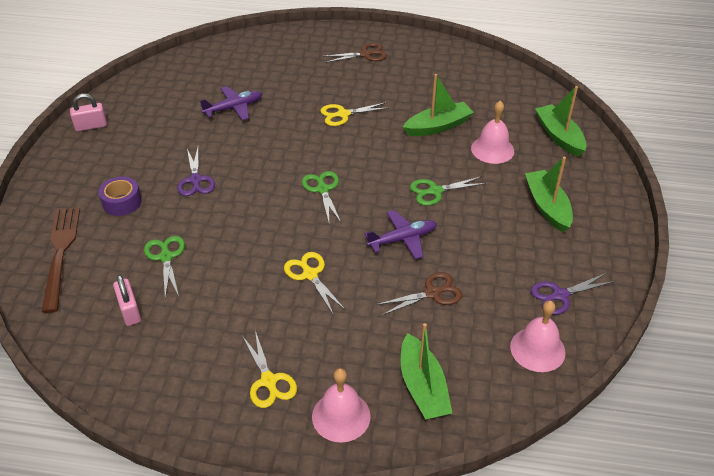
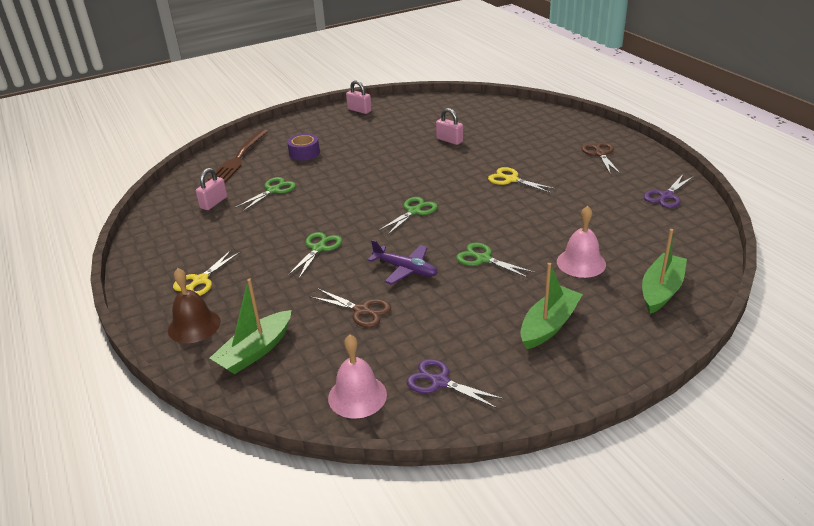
camera: 55 degrees right, 10 degrees down
brown fork [41,207,80,313] -> brown fork turned 150 degrees clockwise [208,129,268,183]
purple scissors [177,148,215,196] -> purple scissors moved to [644,175,694,208]
purple plane [200,86,262,120] -> pink padlock [436,108,463,145]
yellow scissors [284,252,345,314] -> green scissors [288,232,342,278]
pink bell [312,368,371,443] -> brown bell [168,268,221,343]
brown scissors [322,43,387,63] -> brown scissors turned 135 degrees counterclockwise [581,142,621,175]
green boat [403,74,474,136] -> none

